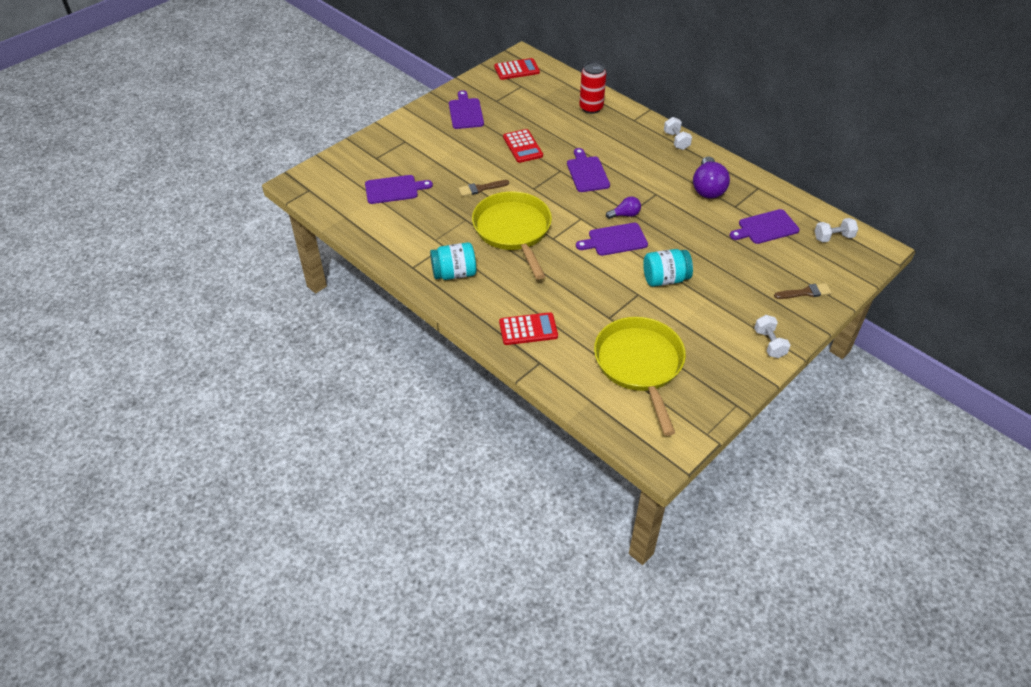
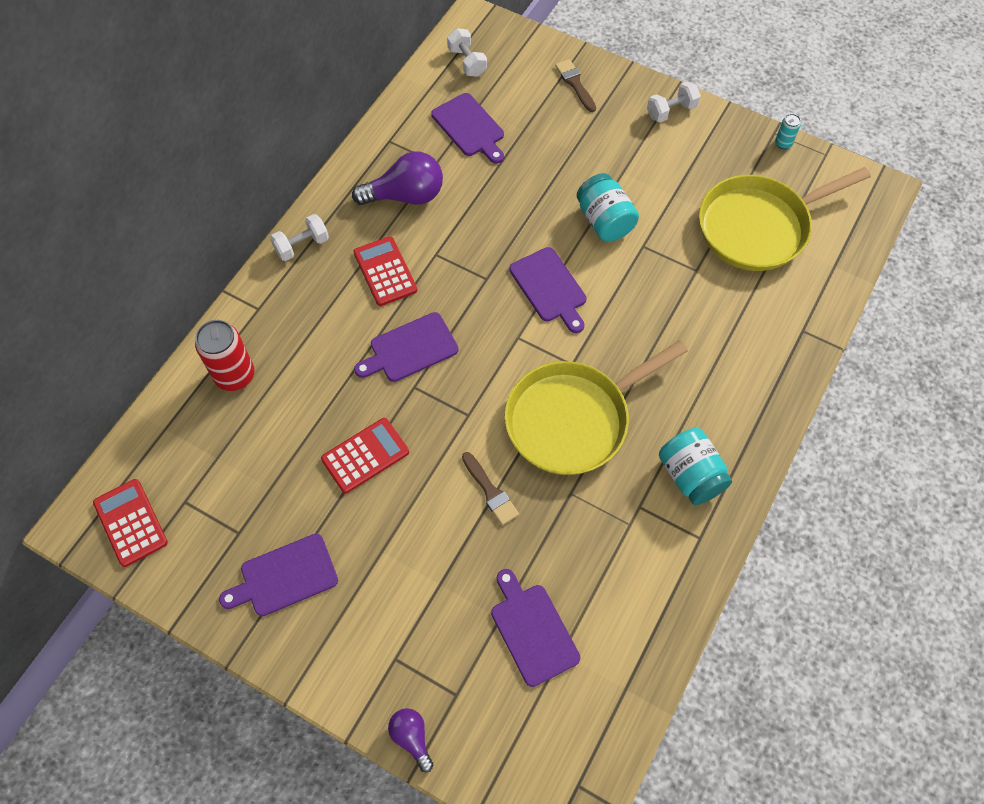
camera: 105 degrees left, 15 degrees up
red calculator [499,312,558,345] -> red calculator moved to [353,236,417,306]
purple light bulb [606,196,641,219] -> purple light bulb moved to [388,708,434,773]
none -> turquoise can [775,114,801,149]

